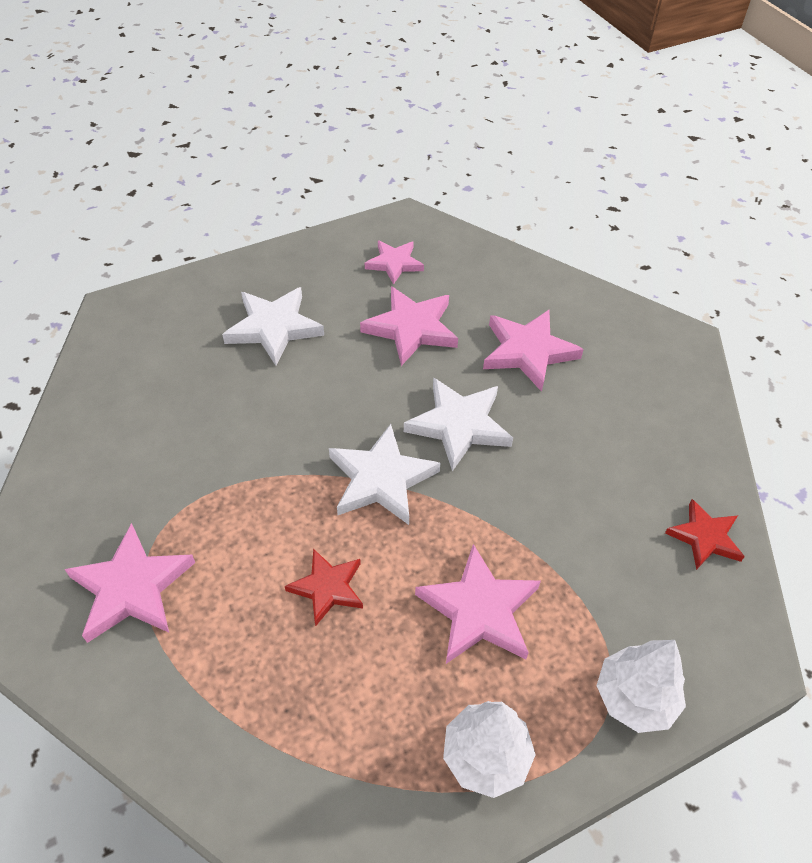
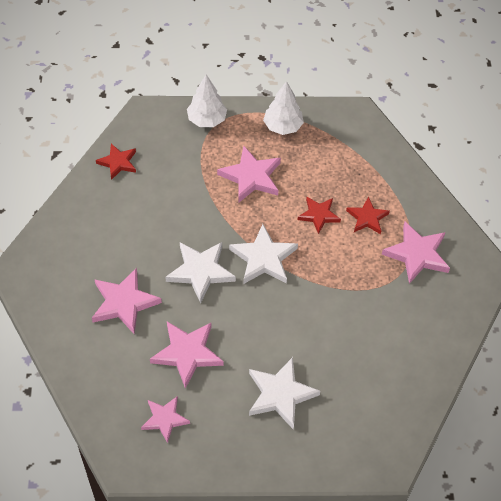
camera: 155 degrees left, 5 degrees up
none -> red star [346,196,390,234]

